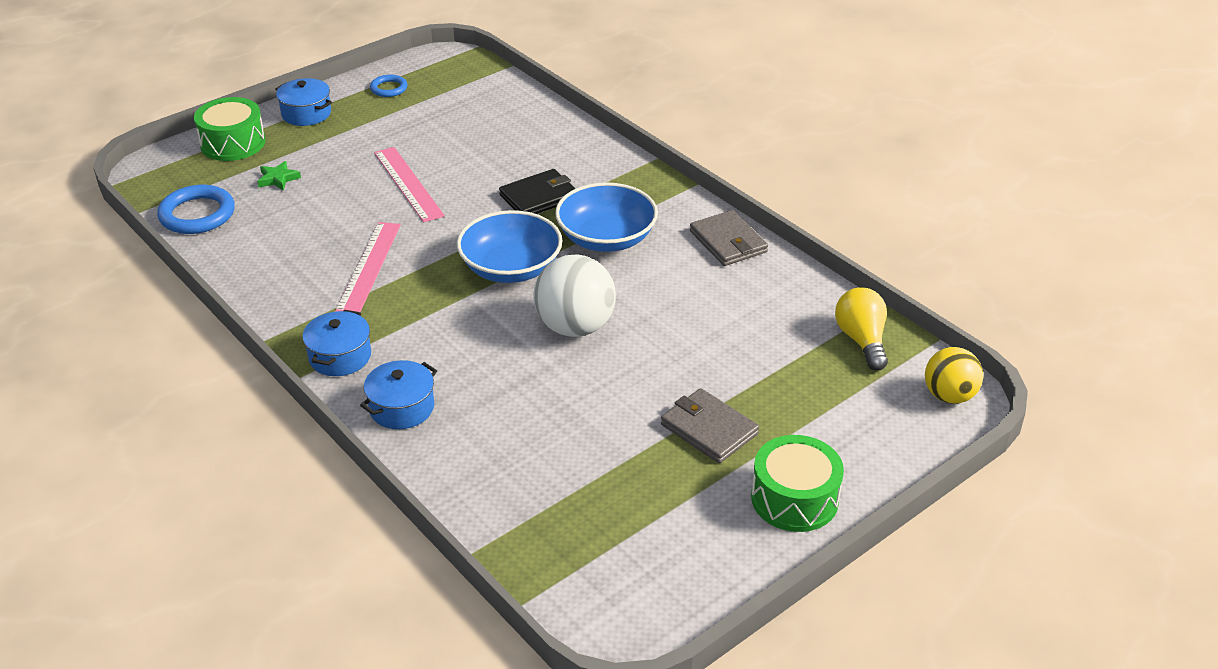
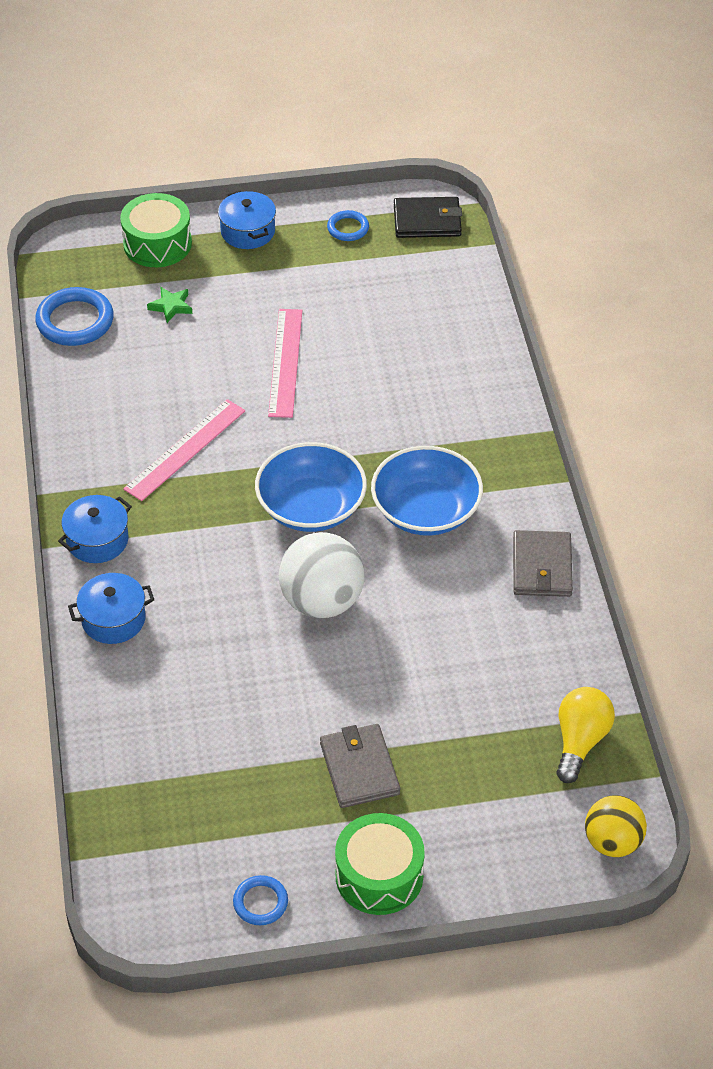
camera: 30 degrees right, 10 degrees up
black wallet [499,169,576,214] -> black wallet moved to [394,197,462,238]
none -> blue ring [233,875,288,925]

